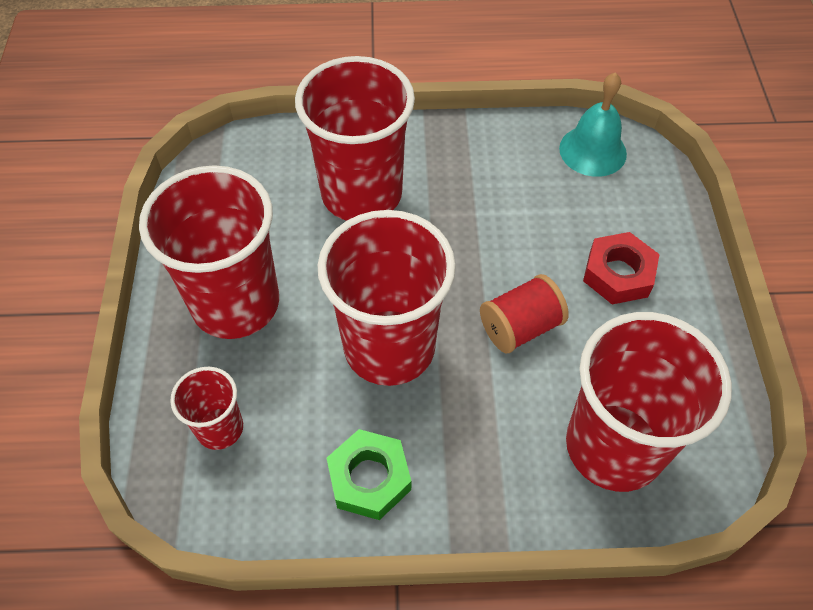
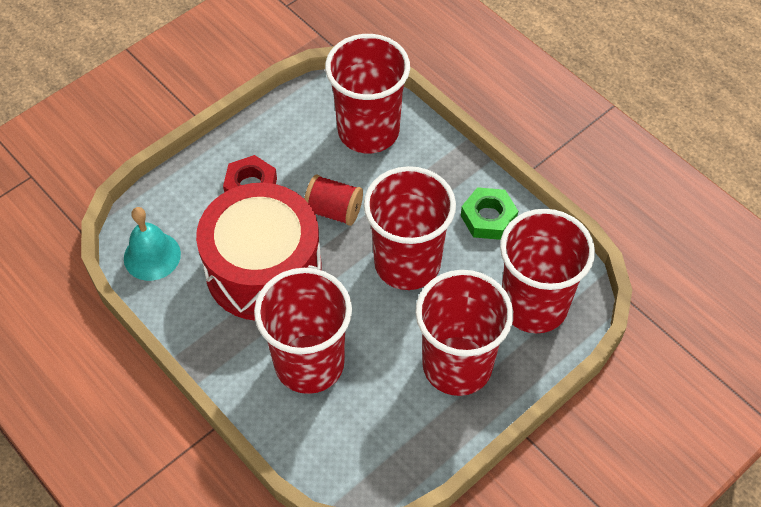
camera: 130 degrees left, 0 degrees up
red cup [170,367,243,450] -> red cup [500,209,595,333], size x2.03
none -> red drum [196,183,322,320]

